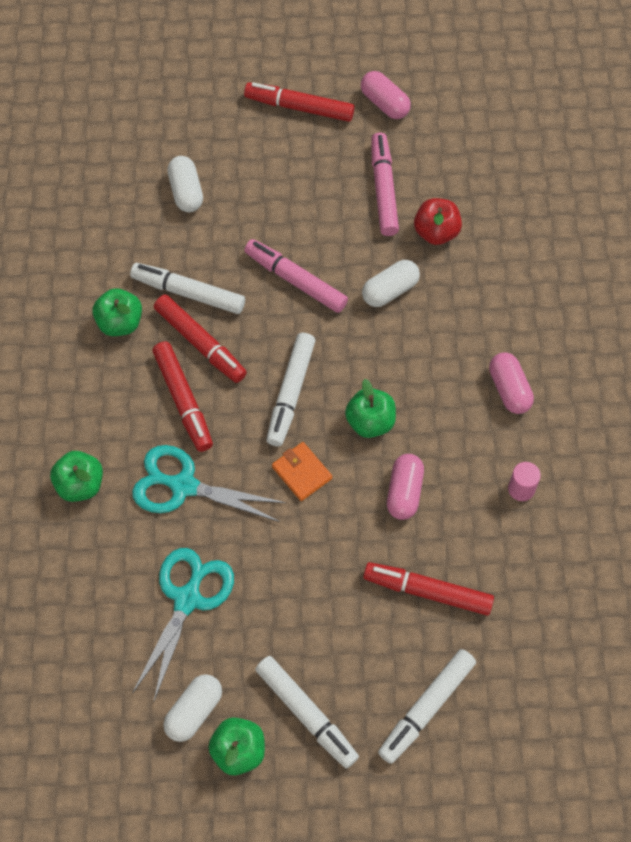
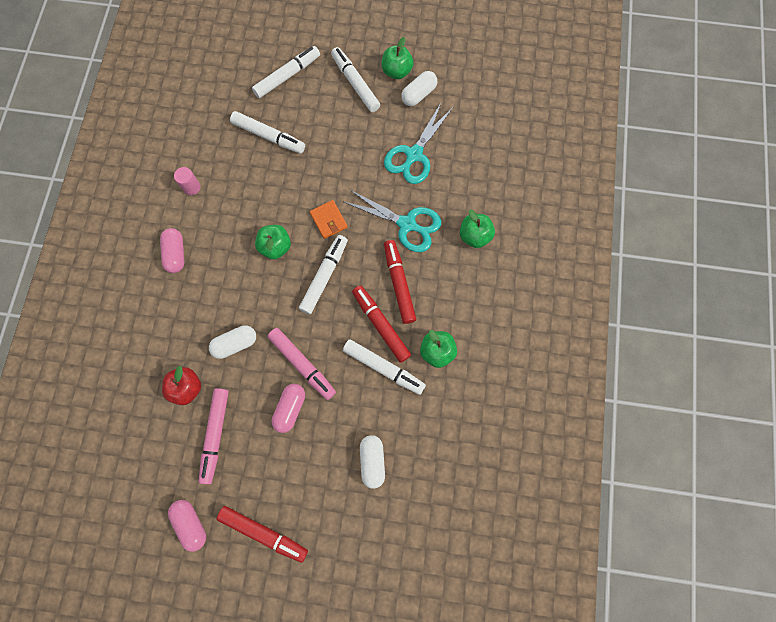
camera: 170 degrees left, 10 degrees up
red marker [363,562,494,616] -> white marker [230,111,305,154]
pink capsule [387,454,424,520] -> pink capsule moved to [271,384,305,433]

